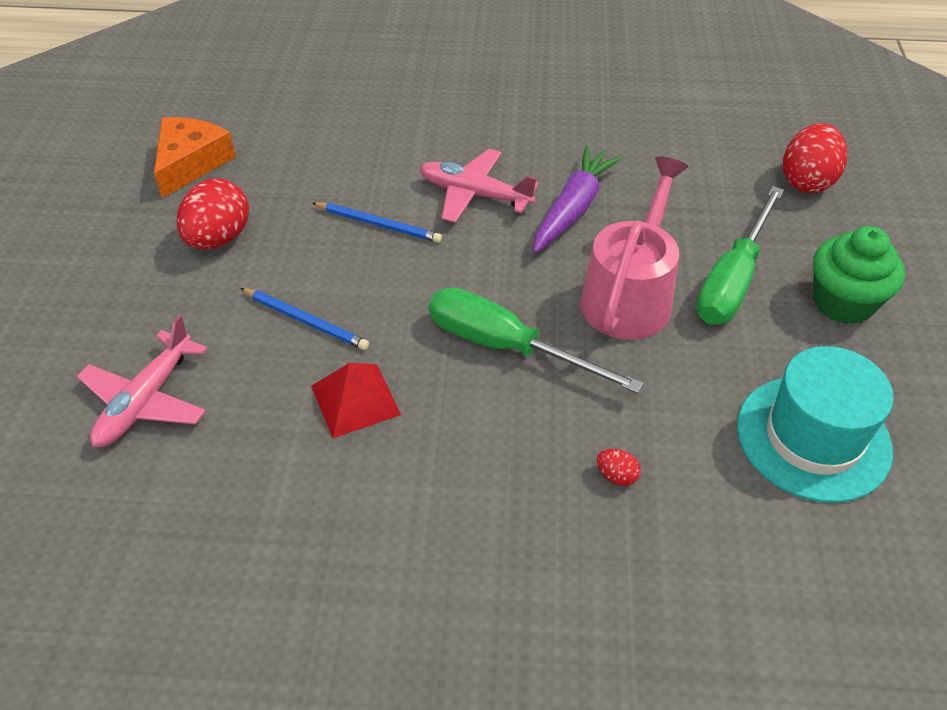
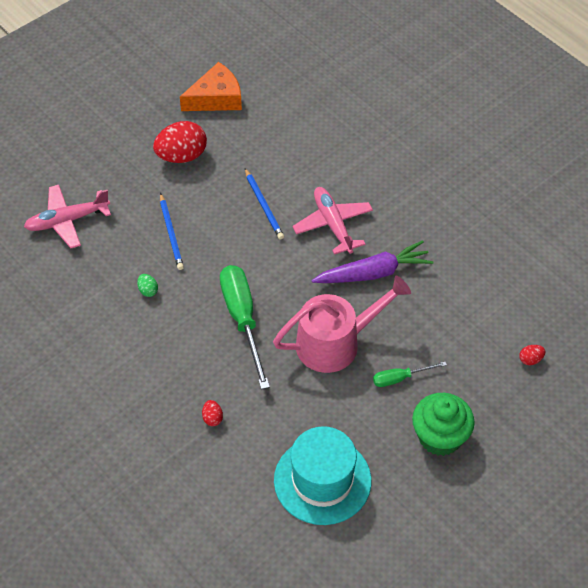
camera: 45 degrees right, 5 degrees up
red pyramid [311,363,401,438] -> green egg [137,274,158,297]
green screwdriver [696,186,784,325] -> green screwdriver [373,362,447,387], size x0.51
red egg [783,123,847,193] -> red egg [519,345,545,365], size x0.44

